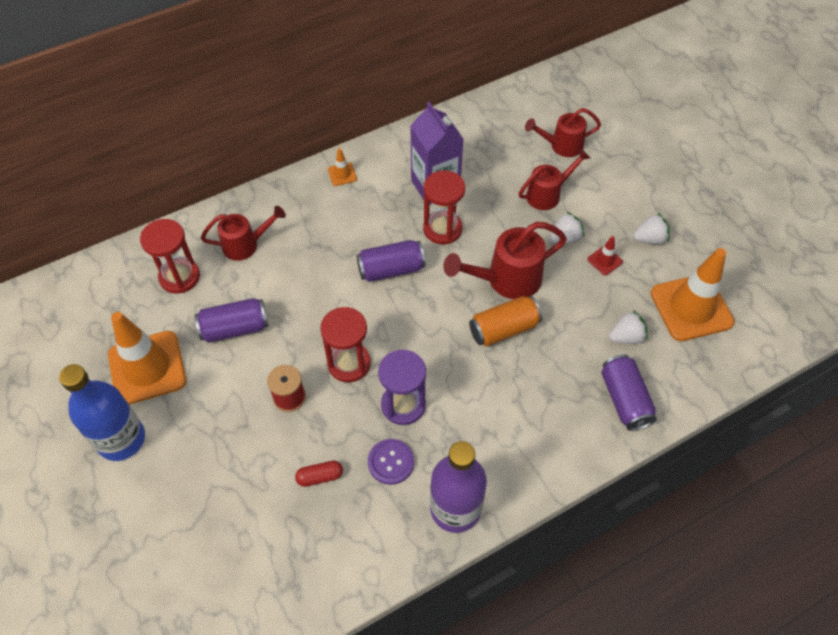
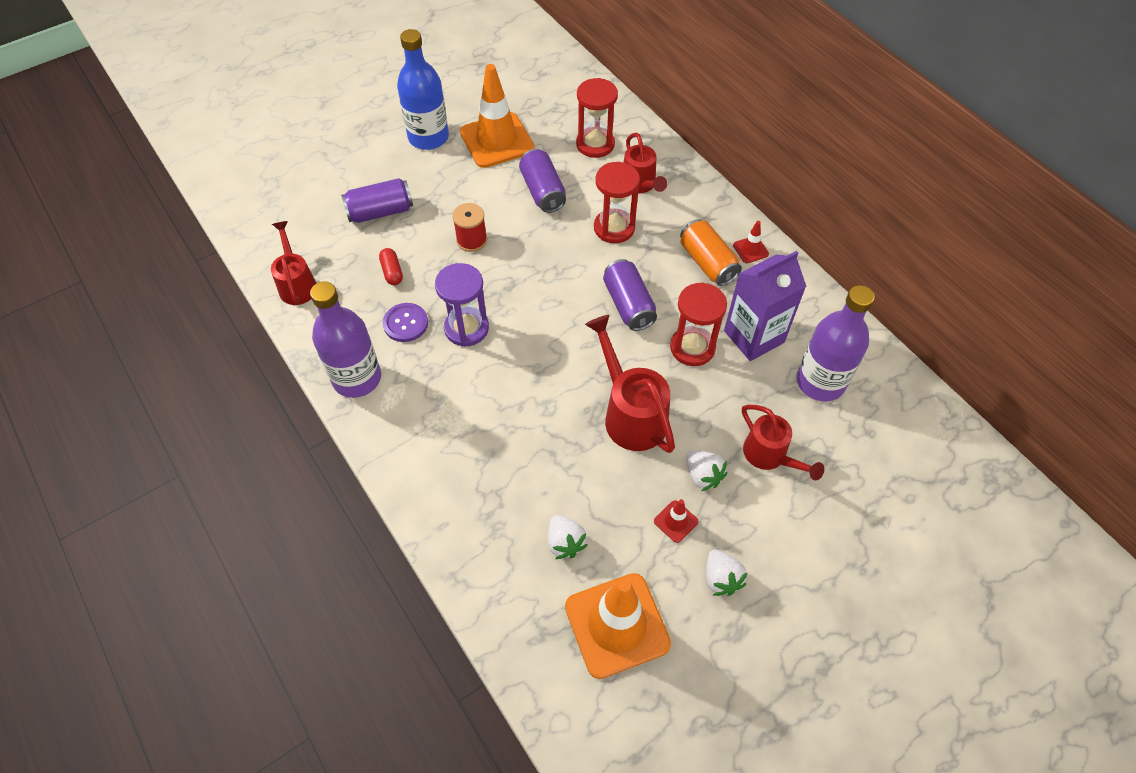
camera: 85 degrees right, 0 degrees up
red hourglass [320,307,371,382] -> red hourglass moved to [594,162,640,243]
orange traffic cone [328,148,357,186] -> red traffic cone [733,221,769,263]
orange can [469,296,542,346] -> orange can moved to [680,219,742,286]
red watering can [525,108,601,157] -> red watering can moved to [271,221,317,305]
purple can [601,354,657,431] -> purple can moved to [341,178,413,223]
none -> purple bottle [796,285,875,401]

